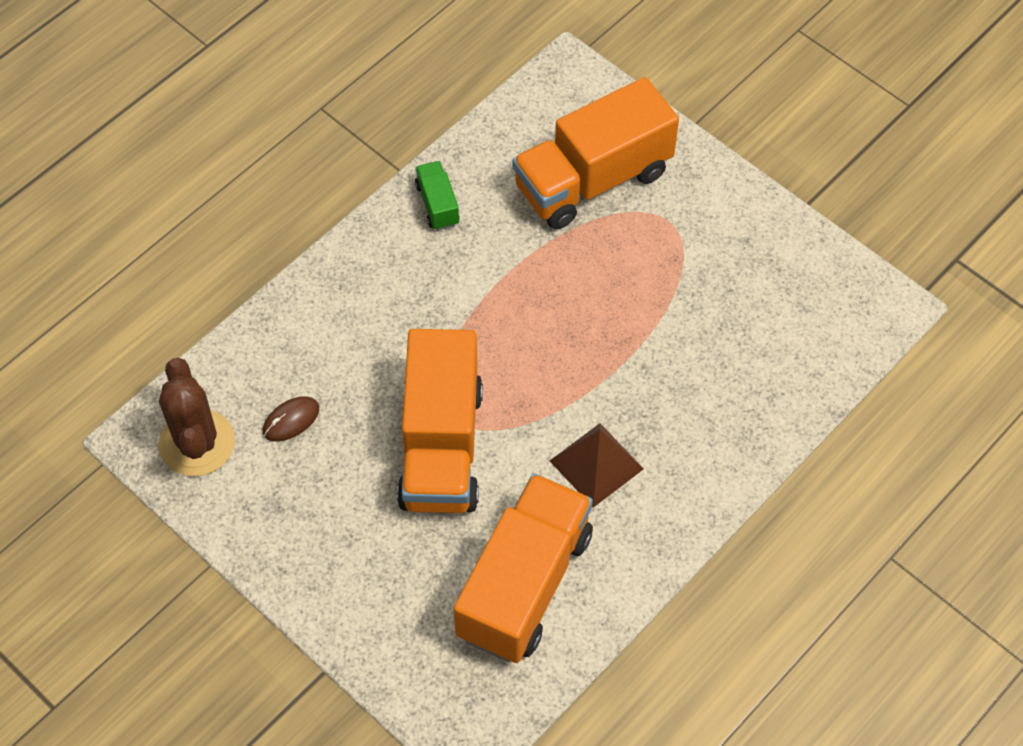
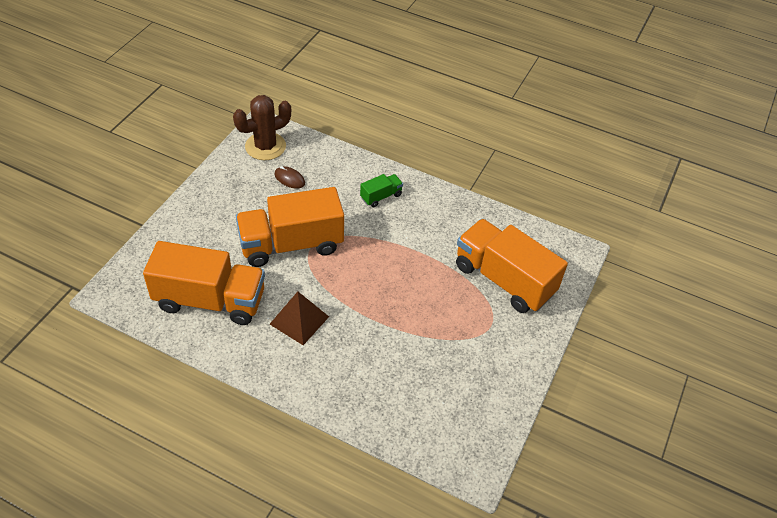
camera: 70 degrees right, 10 degrees down
green truck [415,161,460,230] -> green truck moved to [360,174,403,207]

